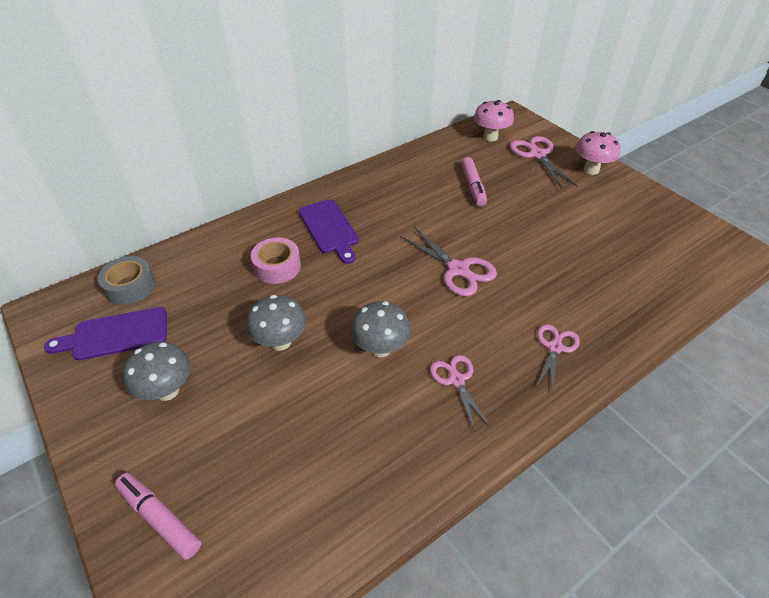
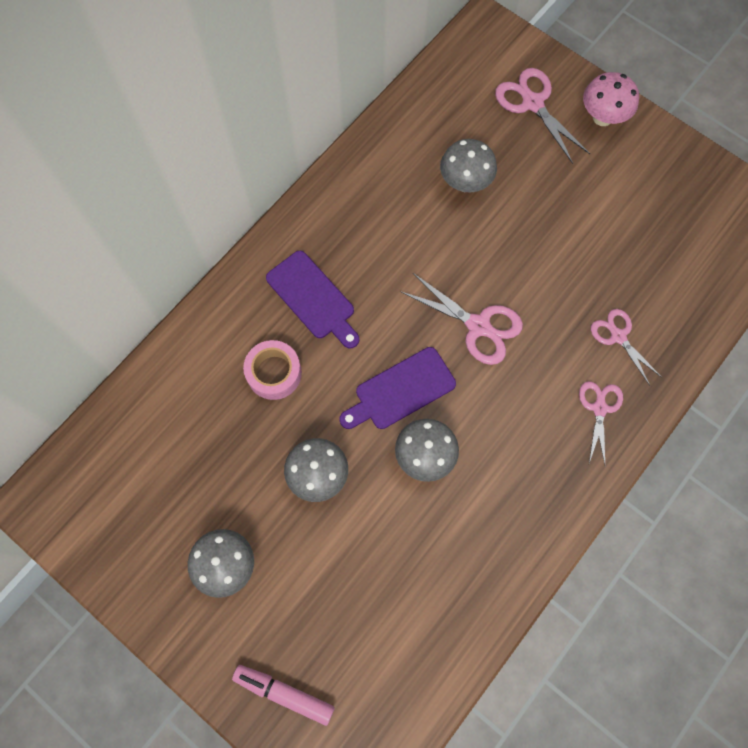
camera: 15 degrees left, 25 degrees up
purple cutting board [44,307,167,360] -> purple cutting board moved to [339,347,456,429]
grey tape [98,256,156,305] -> none
pink scissors [430,355,490,432] -> pink scissors moved to [591,309,661,386]
pink marker [461,157,487,206] -> grey mushroom [440,139,497,192]
pink mushroom [474,100,514,141] -> none

